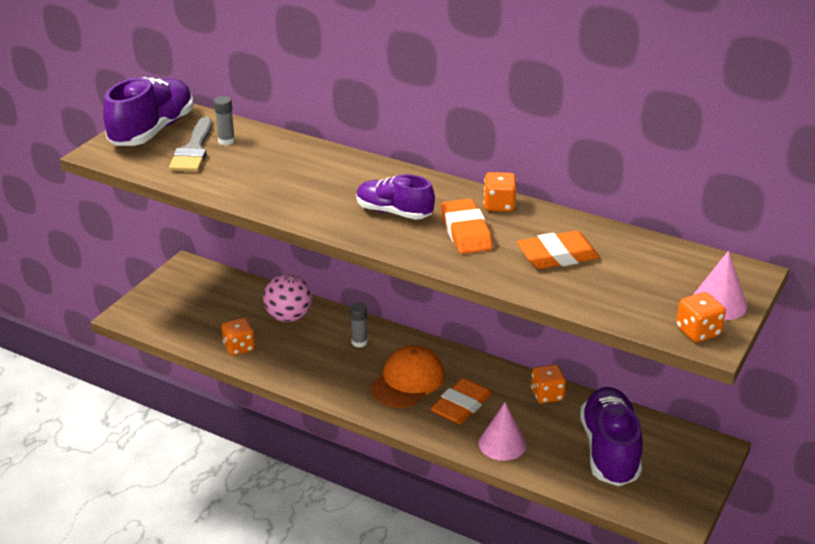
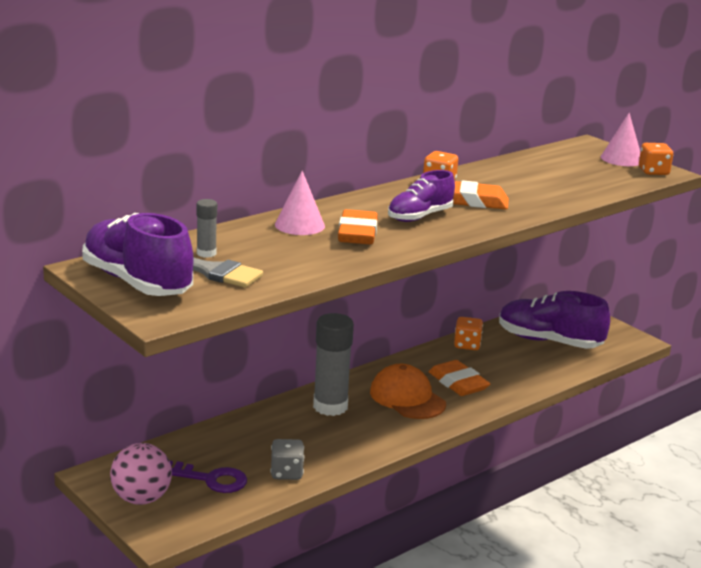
camera: 70 degrees left, 10 degrees down
orange dice [222,318,255,356] -> grey dice [270,439,304,480]
pink ball [263,274,312,322] -> pink ball moved to [110,443,172,505]
grey glue stick [350,302,367,347] -> grey glue stick [313,313,354,416], size x2.05
pink cone [479,402,526,461] -> pink cone moved to [275,171,325,235]
orange eraser [517,231,600,269] -> orange eraser moved to [338,209,378,244]
none -> purple key [169,460,247,493]

